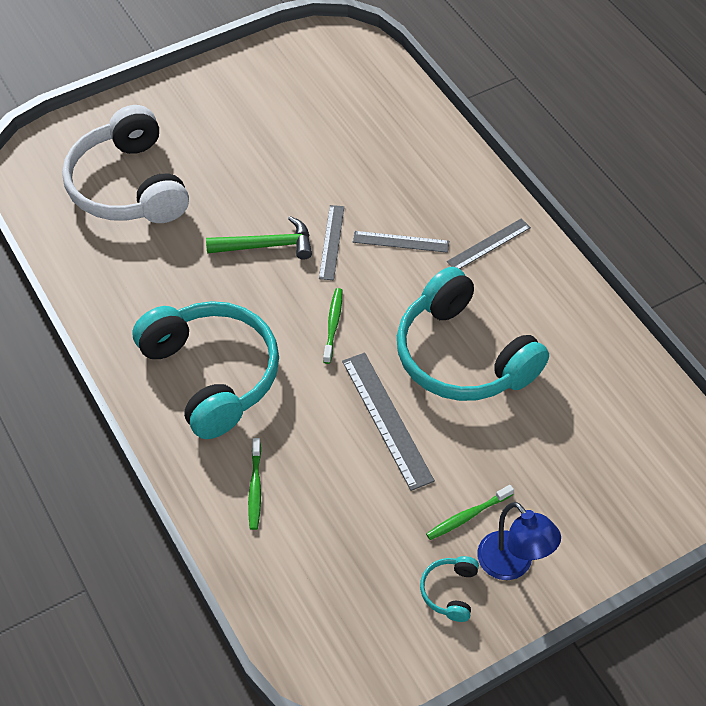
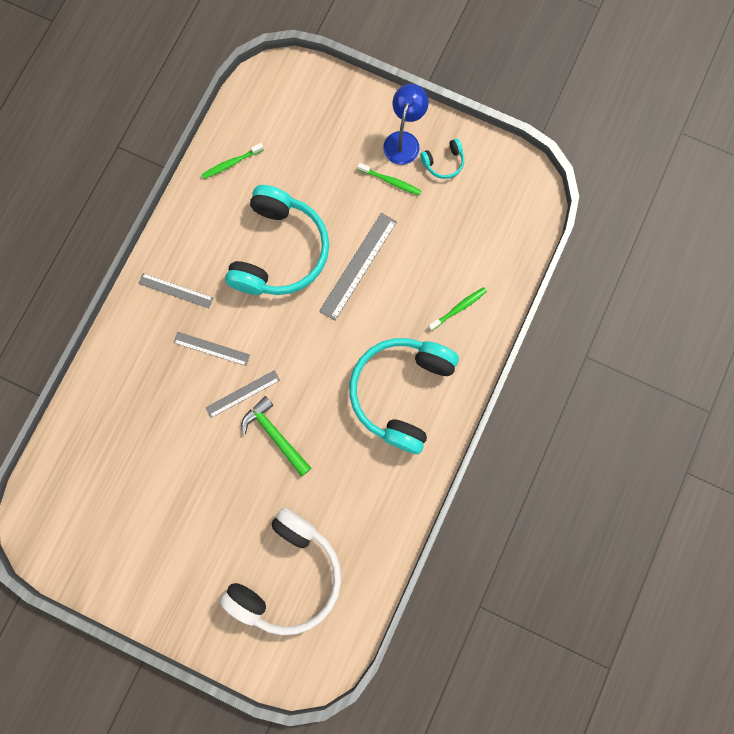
camera: 125 degrees left, 25 degrees up
green toothbrush [323,288,342,364] -> green toothbrush moved to [202,143,264,179]
grey ruler [353,231,449,253] -> grey ruler turned 45 degrees counterclockwise [173,332,250,366]

